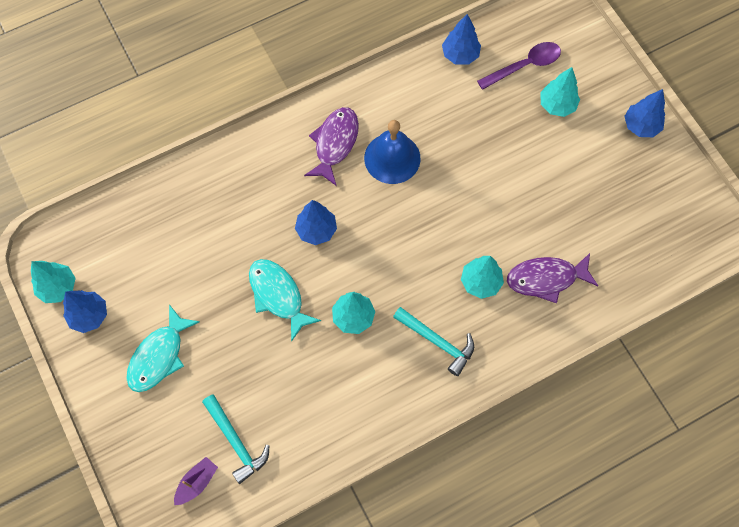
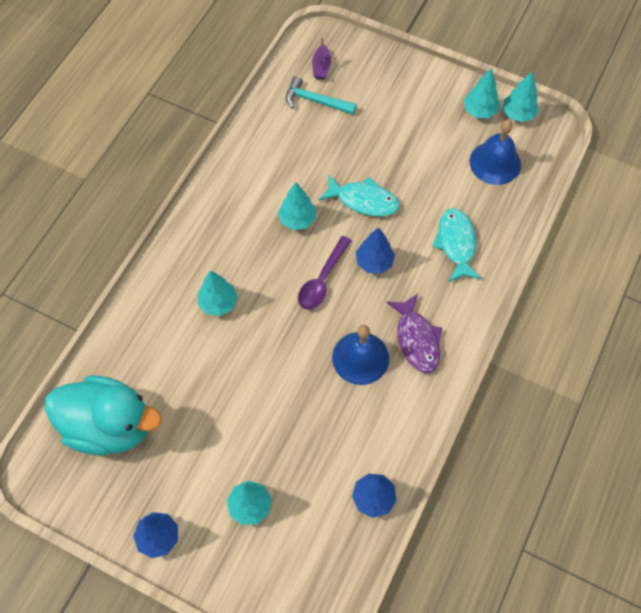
camera: 145 degrees right, 5 degrees down
blue tree [63,290,107,333] -> turquoise tree [464,68,500,118]
turquoise fish [126,304,200,392] -> turquoise fish moved to [432,208,482,282]
turquoise hammer [393,307,474,376] -> none
purple spoon [477,42,561,90] -> purple spoon moved to [298,236,351,310]
purple fish [507,253,598,303] -> none
none -> turquoise duck [45,376,162,456]
none -> blue bell [469,120,521,185]

